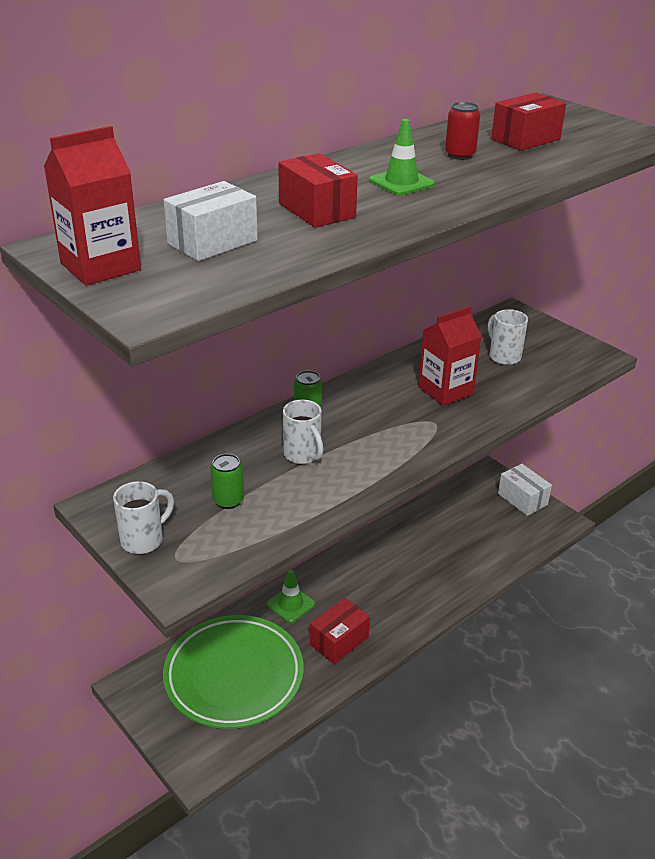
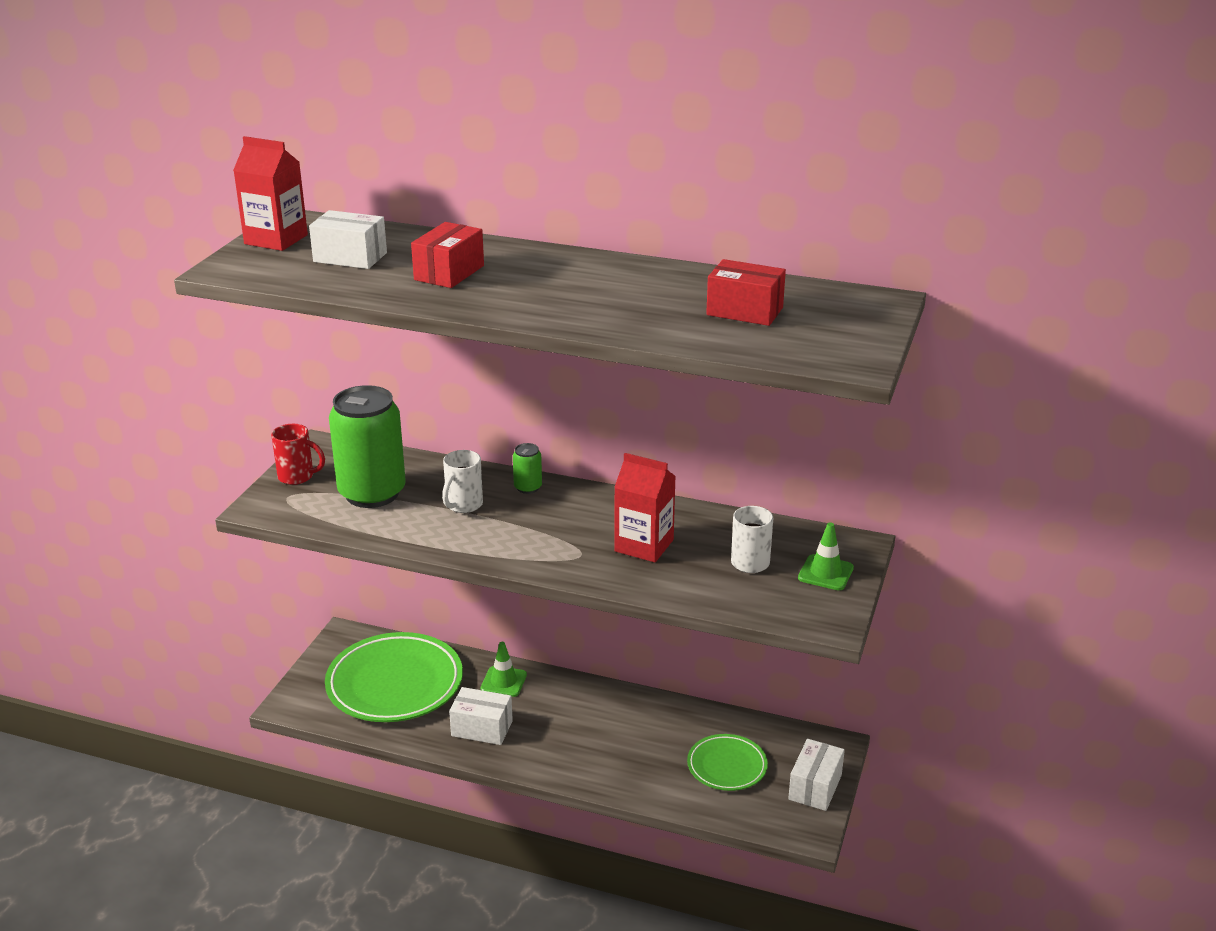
camera: 60 degrees right, 5 degrees down
white mug [113,481,174,554] -> red mug [271,424,325,485]
green can [210,454,244,509] -> green can [329,385,406,508], size x2.37
red box [310,598,370,664] -> white box [449,687,513,745]
green traffic cone [369,119,435,195] -> green traffic cone moved to [798,522,854,590]
red can [445,102,480,160] -> none
none -> green plate [687,734,768,791]

